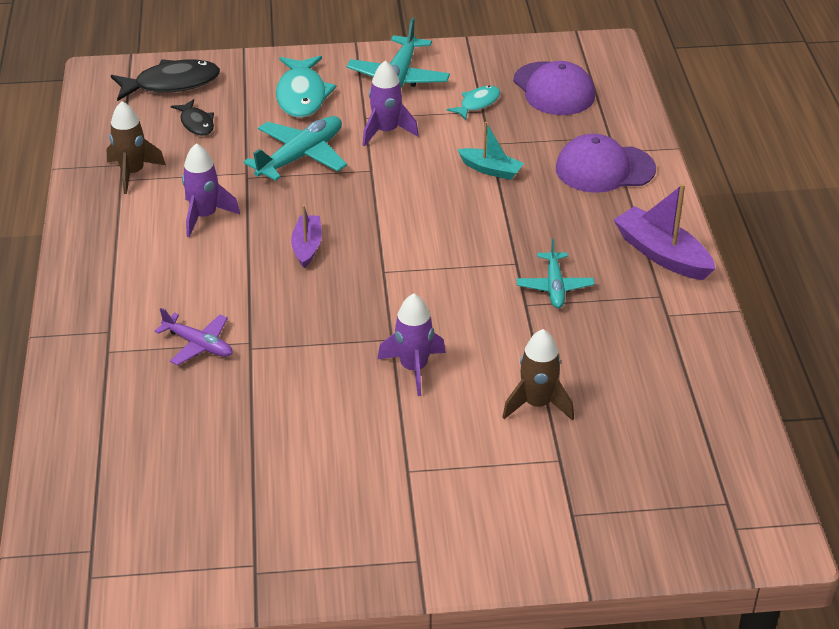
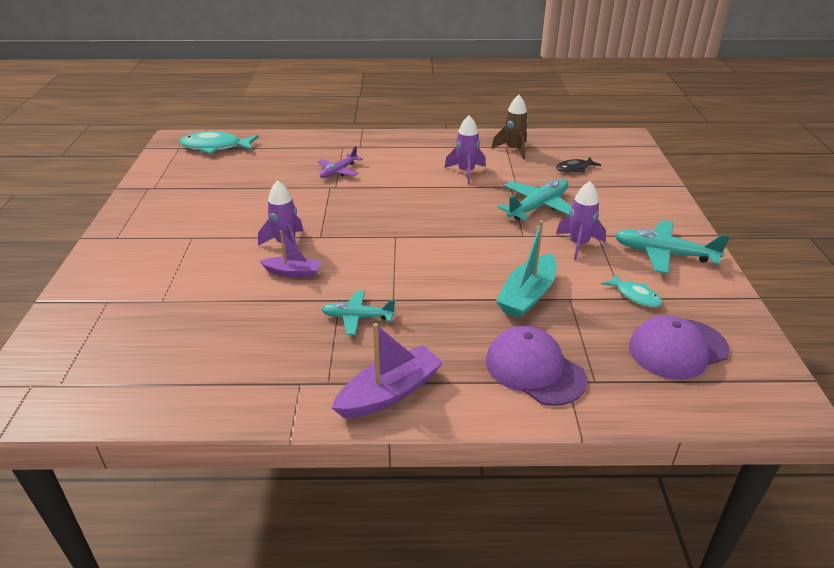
camera: 95 degrees right, 5 degrees down
black fish [111,59,220,101] -> none
turquoise plane [243,116,347,181] -> turquoise plane turned 90 degrees counterclockwise [497,179,572,221]
turquoise fish [276,56,336,118] -> turquoise fish moved to [180,131,259,154]
purple boat [291,205,322,268] -> purple boat moved to [260,231,321,278]
turquoise boat [457,122,524,180] -> turquoise boat [496,220,557,318], size x1.60
brown rocket [502,329,574,421] -> none
purple cap [556,134,656,193] -> purple cap turned 45 degrees counterclockwise [486,326,587,406]

